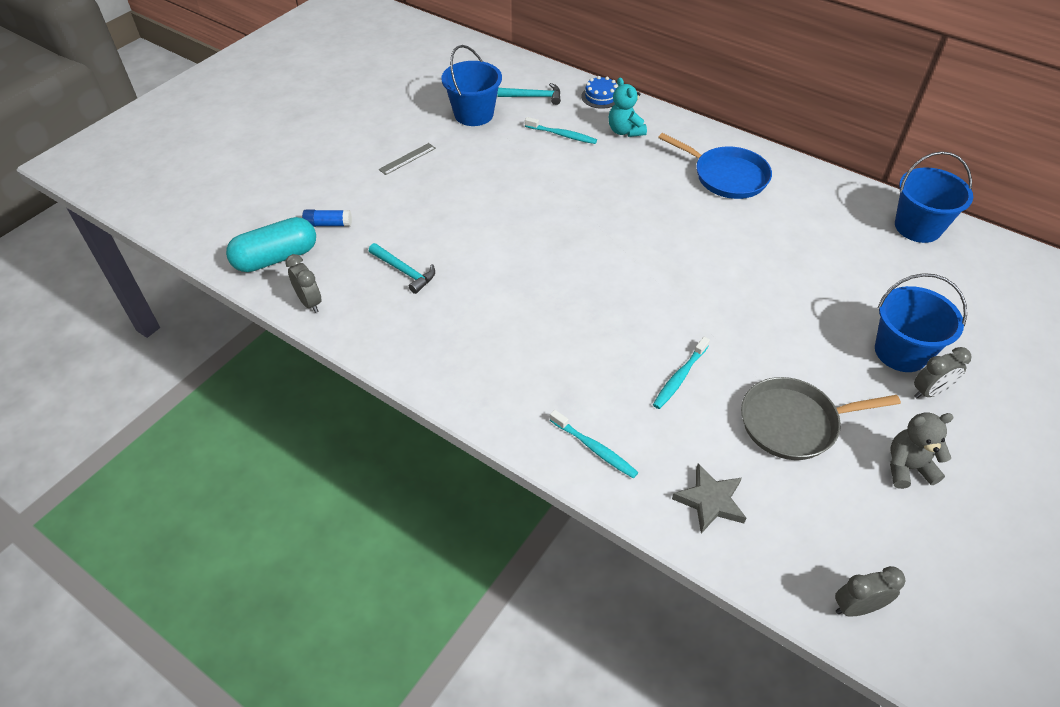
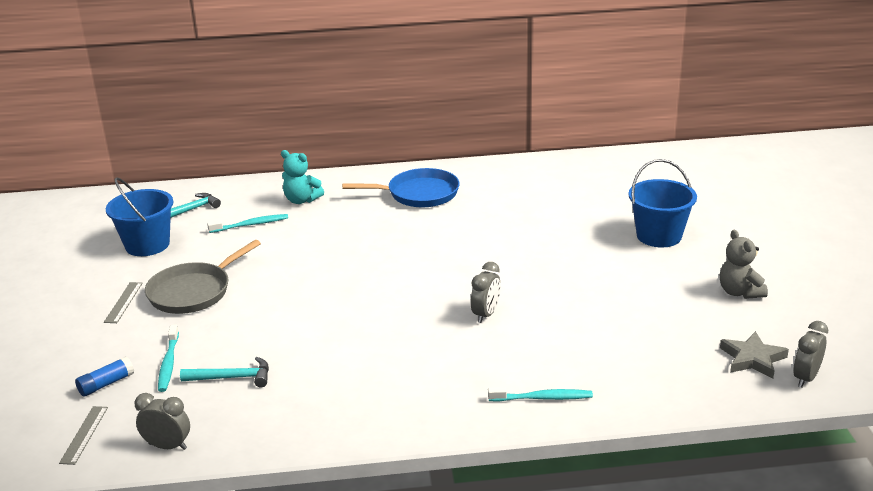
camera: 40 degrees left, 20 degrees down
turquoise capsule [226,217,316,272] -> grey ruler [59,406,108,465]
blue cake [581,76,618,109] -> none
turquoise toothbrush [653,337,710,409] -> turquoise toothbrush moved to [158,325,179,392]
grey star [672,464,746,534] -> grey star moved to [720,331,789,379]
grey pan [741,377,901,460] -> grey pan moved to [145,240,261,314]
grey teddy bear [890,412,954,489] -> grey teddy bear turned 60 degrees counterclockwise [720,230,768,299]
blue bucket [895,151,973,243] -> none
grey clock [914,347,972,398] -> grey clock moved to [471,262,501,323]

